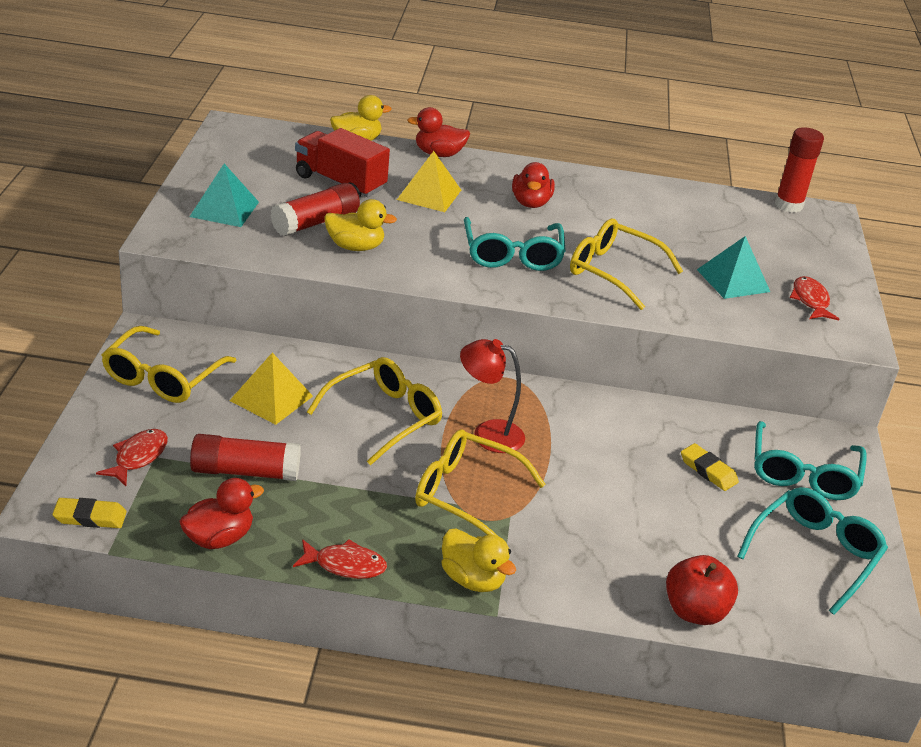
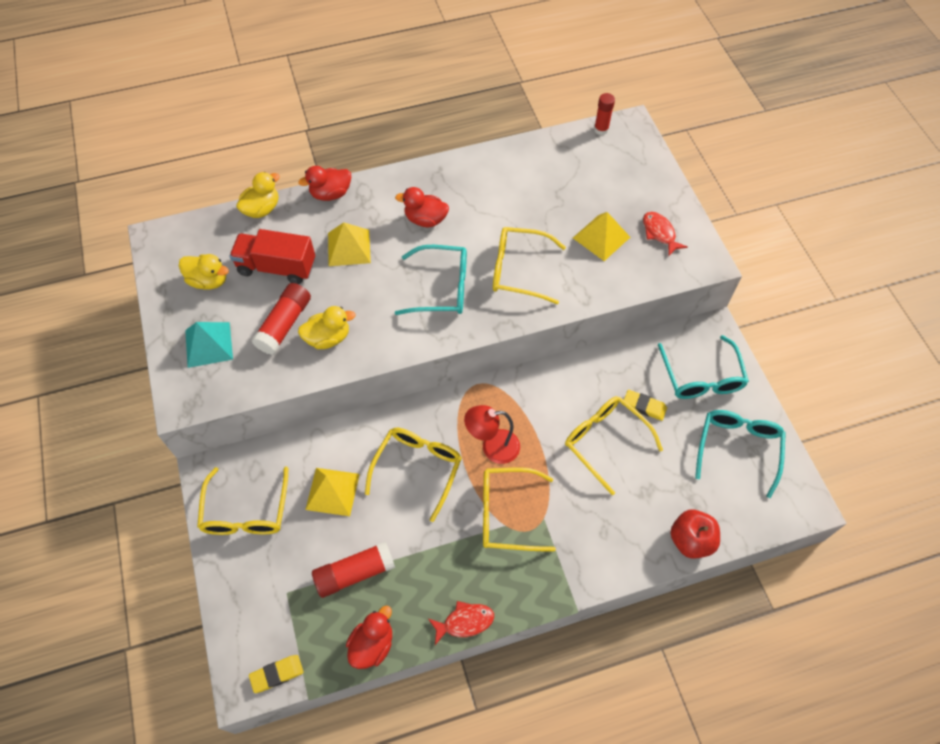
camera: 20 degrees left, 25 degrees up
red fish [96,429,168,486] -> none
yellow duck [441,528,516,592] -> yellow duck moved to [179,254,229,289]
turquoise glasses [464,217,566,271] -> turquoise glasses turned 60 degrees counterclockwise [395,245,467,315]
red duck [512,162,555,208] -> red duck turned 120 degrees clockwise [395,187,449,227]
turquoise pyramid [697,236,770,299] -> yellow pyramid [573,212,630,261]
red glue stick [775,127,824,213] -> red glue stick [594,93,615,135], size x0.66
none -> yellow glasses [565,396,663,495]

